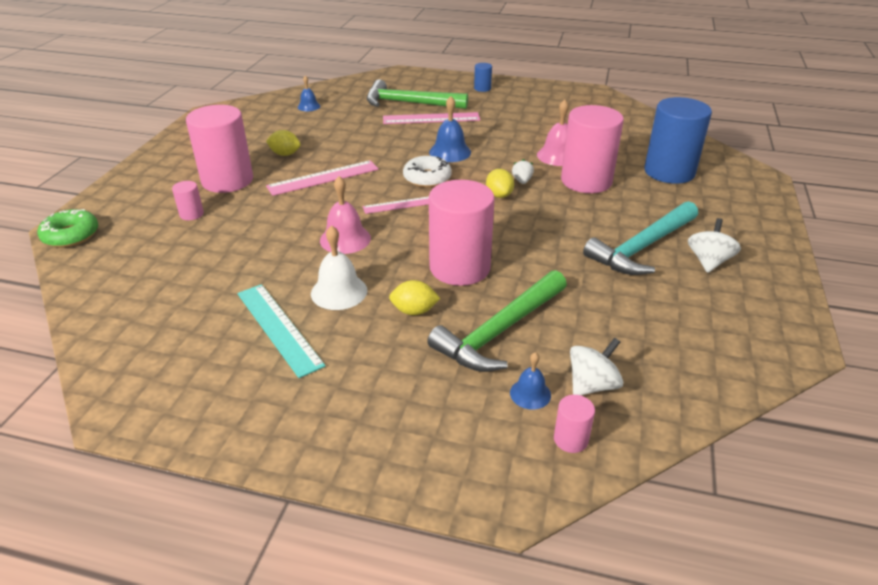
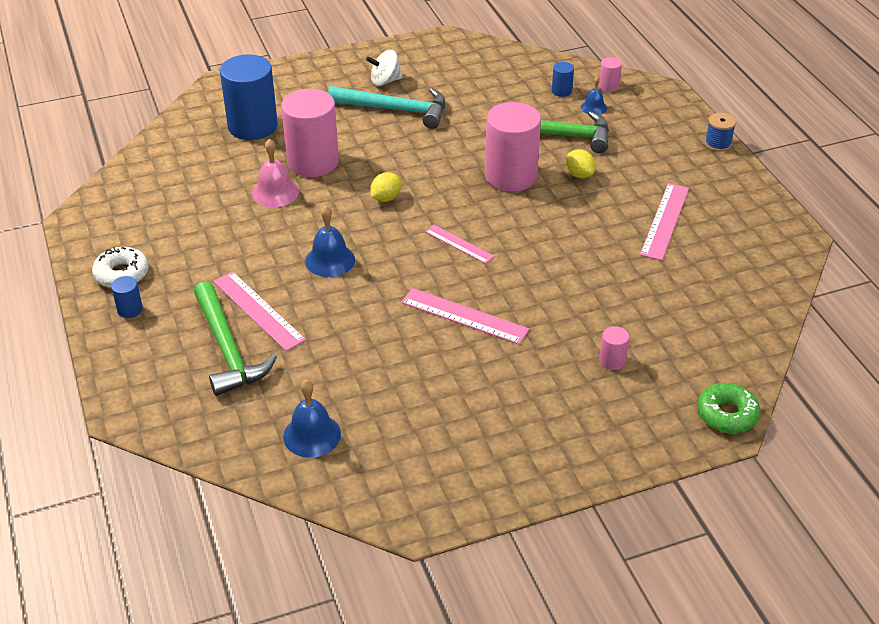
camera: 125 degrees left, 5 degrees up
pink cylinder [186,105,253,193] -> none
turquoise ruler [237,284,325,378] -> pink ruler [640,183,689,261]
yellow lemon [266,130,301,156] -> none
blue bell [298,76,320,111] -> blue bell [283,380,341,458], size x1.63
white bell [311,225,367,310] -> none
pink bell [320,176,371,254] -> none
white donut [403,156,452,187] -> white donut moved to [92,247,149,288]
white strawberry [512,159,534,184] -> none
white spinning top [570,338,623,395] -> blue cylinder [552,62,574,97]
none -> blue spool [705,113,736,152]

